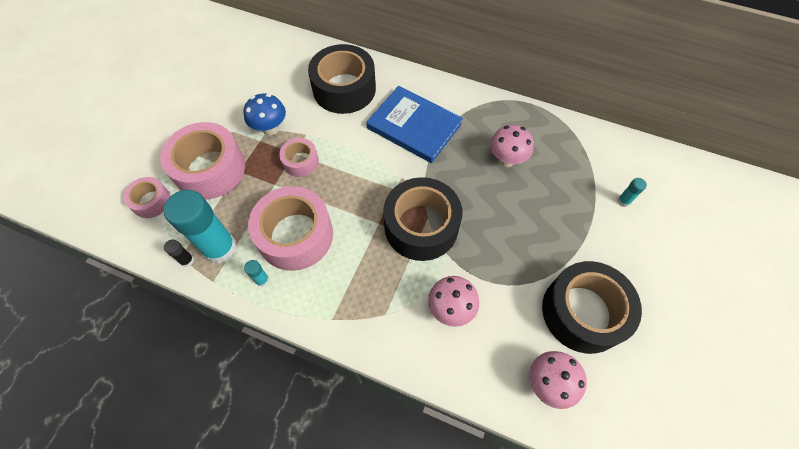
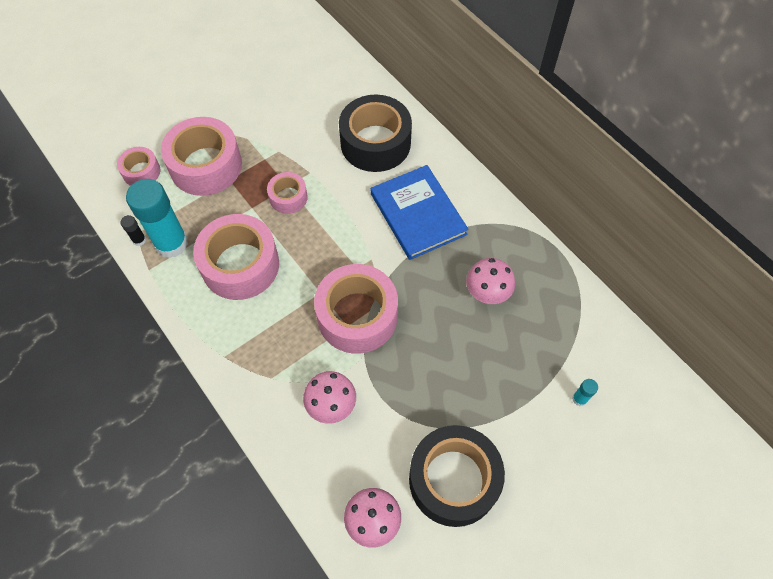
camera: 30 degrees right, 0 degrees up
blue mushroom [243,93,286,136] -> none
turquoise glue stick [244,260,269,287] -> none
black tape [383,177,462,261] -> pink tape [314,264,398,354]

